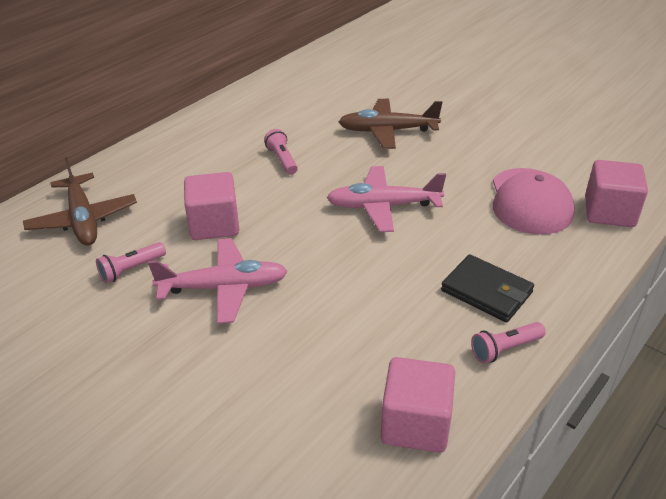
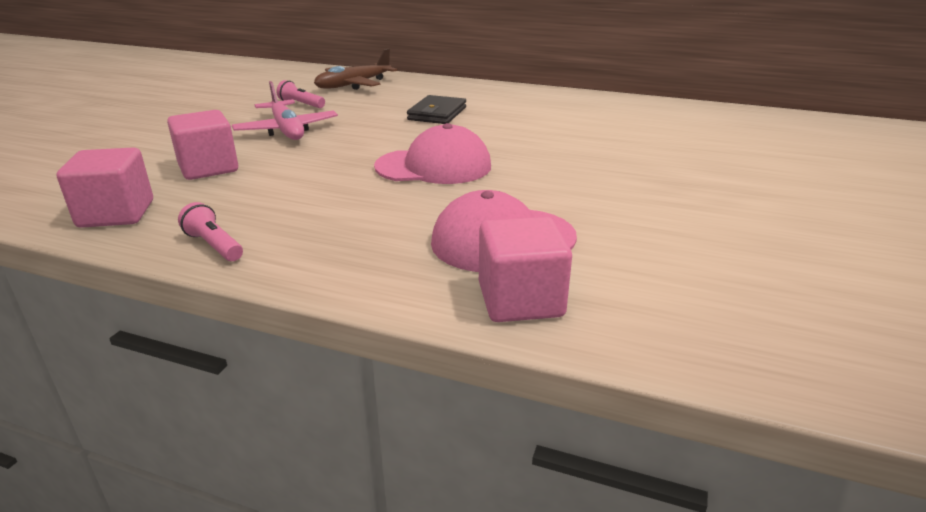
camera: 70 degrees right, 10 degrees down
pink cube [184,172,239,240] -> pink cube moved to [167,110,238,180]
pink flashlight [264,129,298,175] -> none
pink plane [326,166,446,232] -> pink cap [374,123,491,184]
brown plane [339,99,442,149] -> none
black wallet [441,254,534,323] -> black wallet moved to [407,95,466,124]

